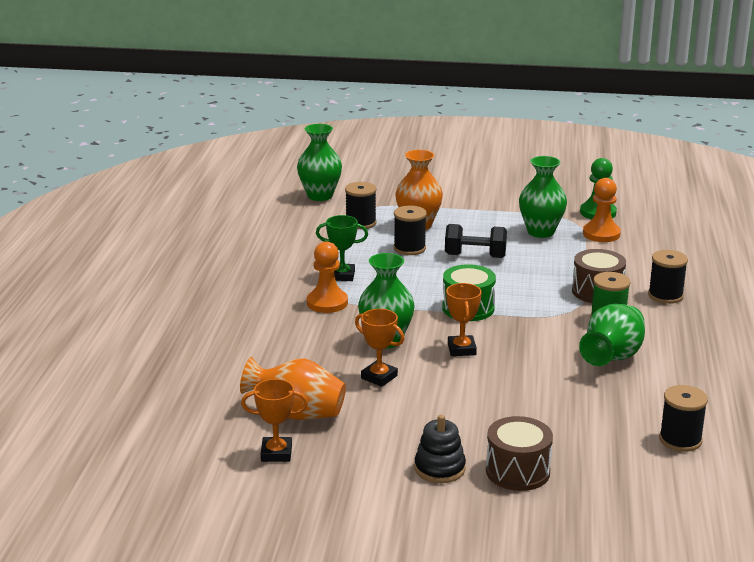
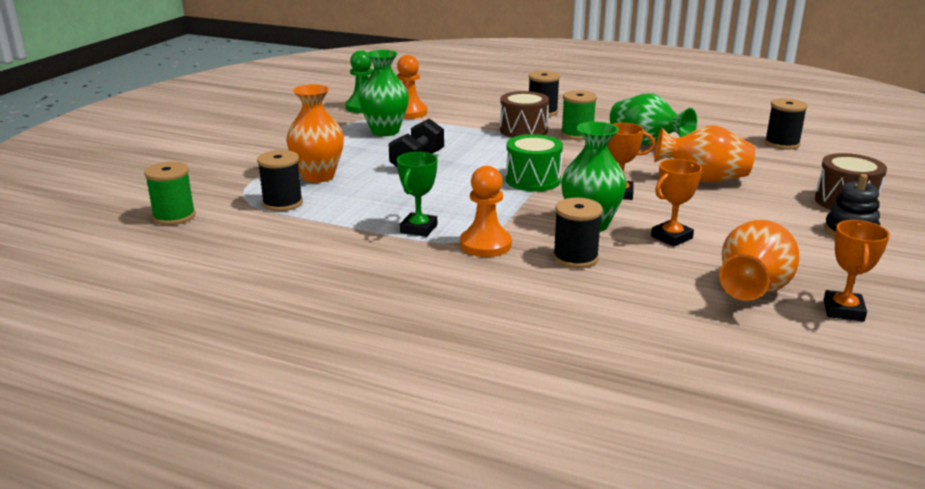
camera: 75 degrees left, 0 degrees up
green vase [297,124,342,201] -> green spool [144,162,196,225]
black spool [394,205,427,255] -> black spool moved to [553,197,603,268]
none -> orange vase [654,125,755,182]

